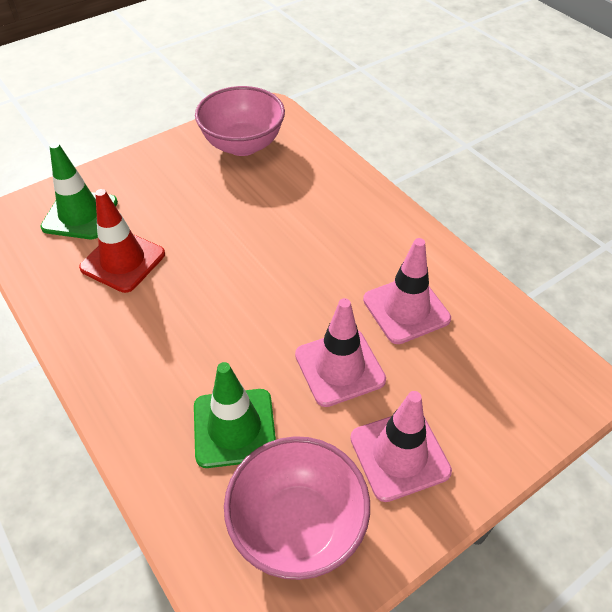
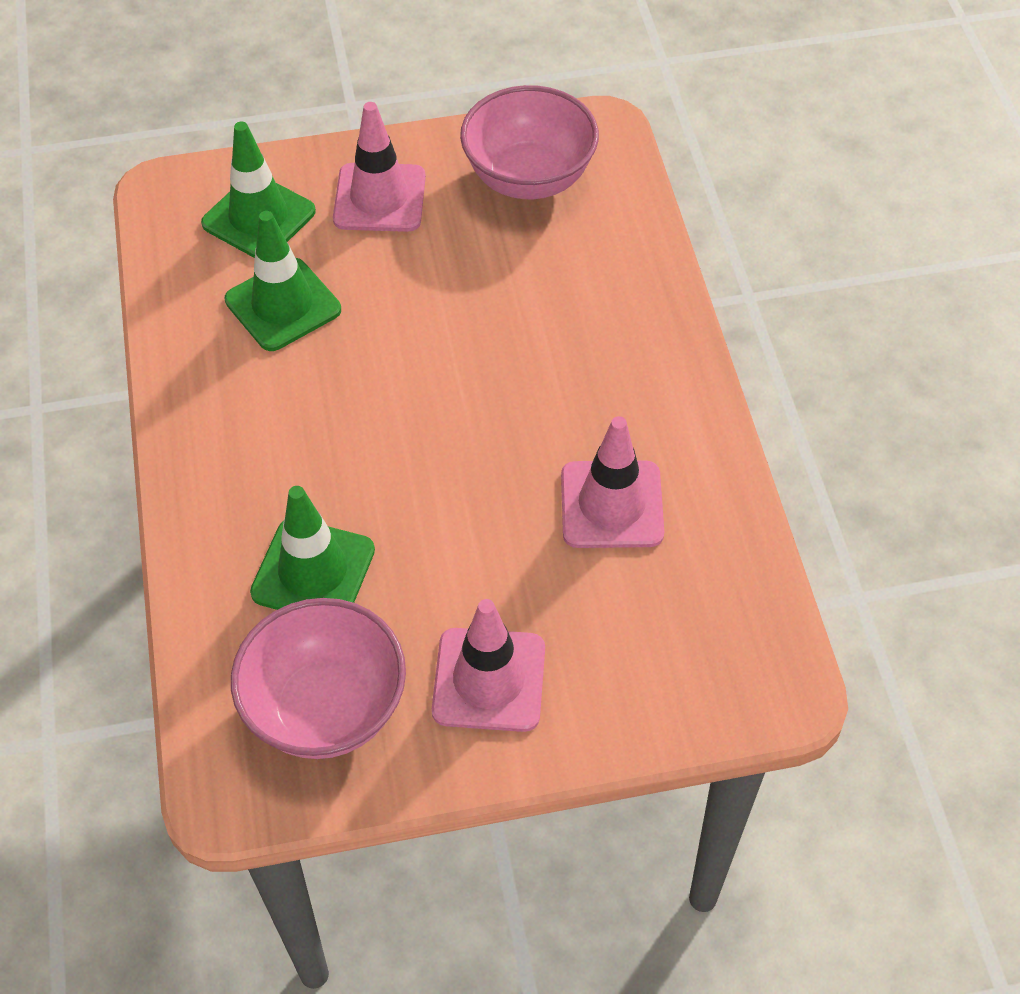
camera: 25 degrees right, 5 degrees up
red traffic cone [79,189,165,293] -> green traffic cone [225,211,341,351]
pink traffic cone [295,298,386,407] -> pink traffic cone moved to [333,102,426,232]

